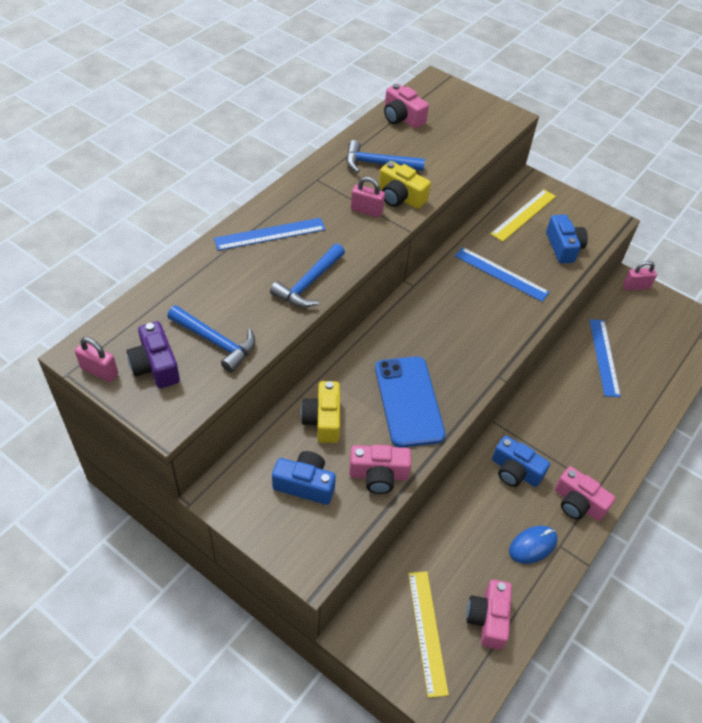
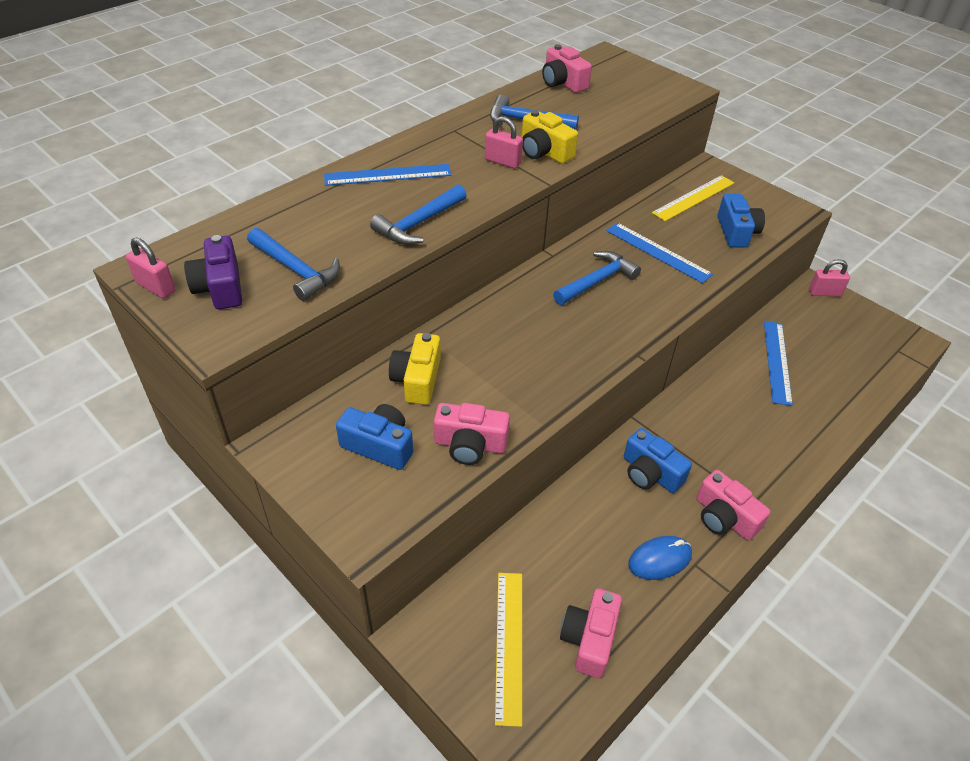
camera: 10 degrees right, 5 degrees down
blue phone [375,356,445,448] -> none
none -> blue hammer [553,251,641,305]

